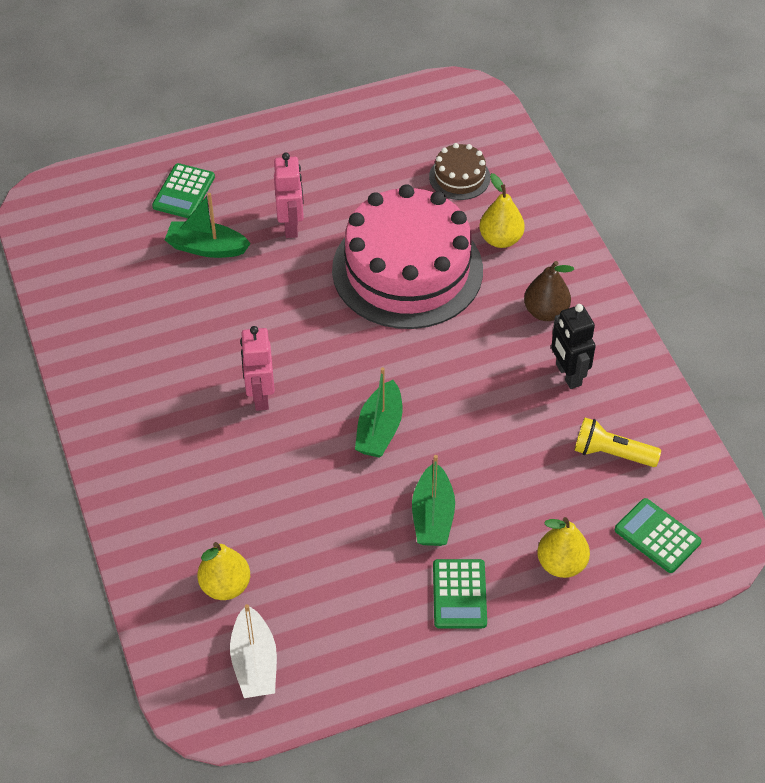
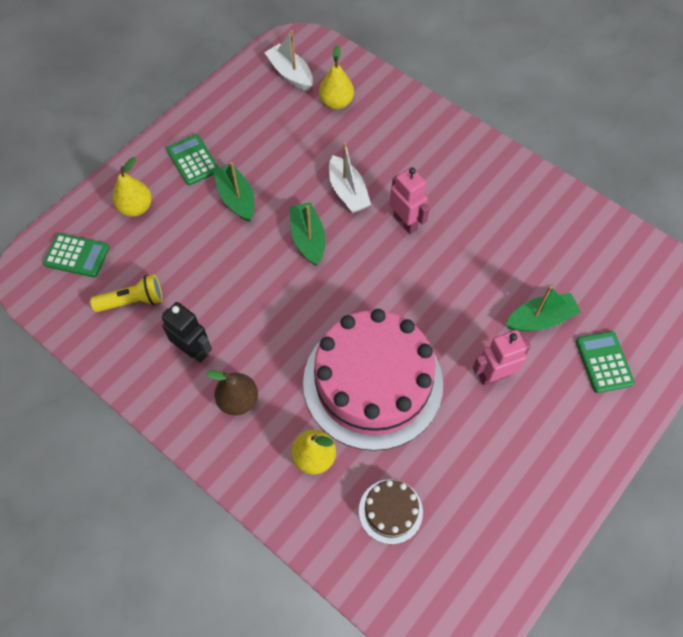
camera: 150 degrees right, 10 degrees up
pink robot [274,153,304,238] -> pink robot turned 105 degrees clockwise [473,330,531,385]
none -> white boat [329,142,371,213]

